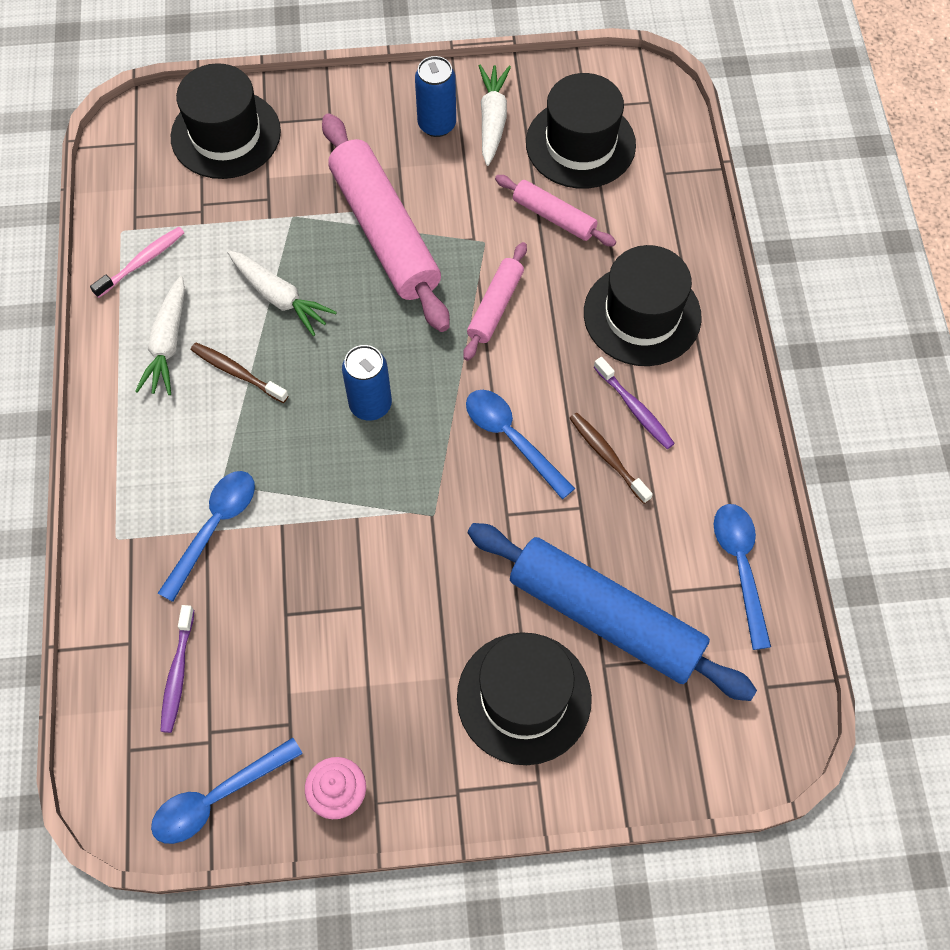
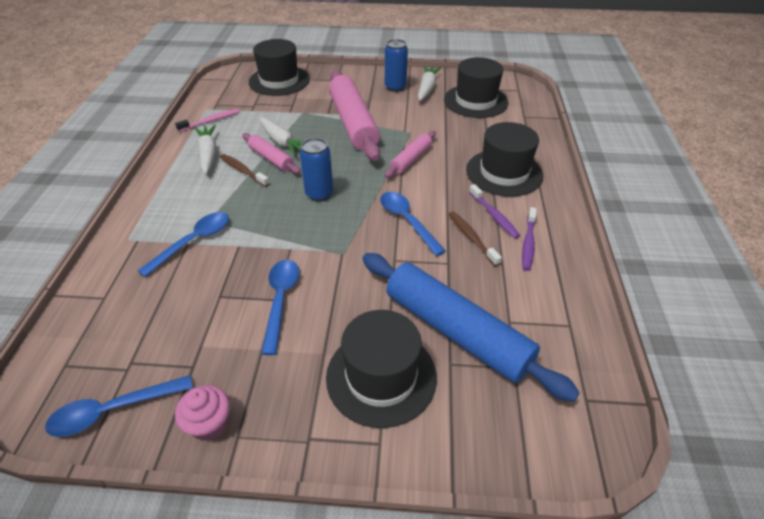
camera: 10 degrees right, 20 degrees down
white carrot [135,276,185,395] -> white carrot turned 150 degrees clockwise [195,125,216,174]
purple toothbrush [160,605,194,733] -> purple toothbrush moved to [522,207,537,271]
pink rolling pin [495,175,616,246] -> pink rolling pin moved to [242,133,301,174]
blue spoon [714,504,771,650] -> blue spoon moved to [261,260,299,355]

